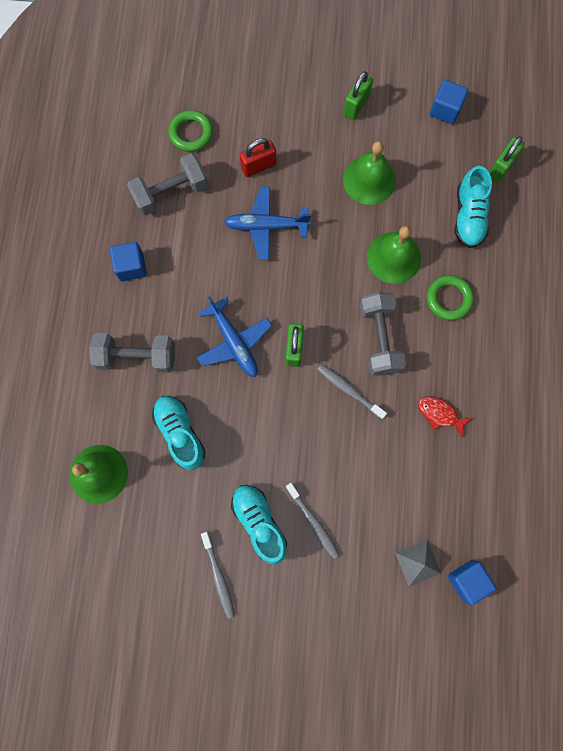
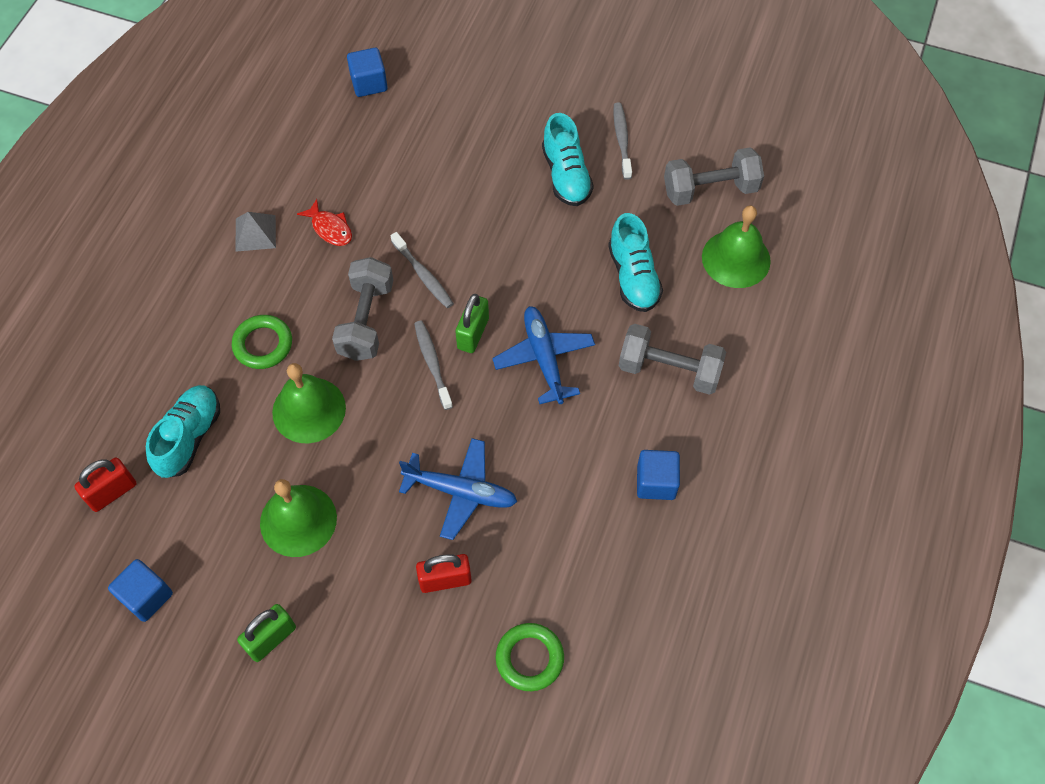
camera: 165 degrees left, 15 degrees down
grey dumbbell [127,153,208,216] -> grey dumbbell moved to [664,148,764,206]
grey toothbrush [286,483,340,559] -> grey toothbrush moved to [414,321,453,410]
grey pyramid [395,540,441,587] -> grey pyramid moved to [236,212,276,252]
green padlock [489,136,525,182] -> red padlock [74,457,137,512]

